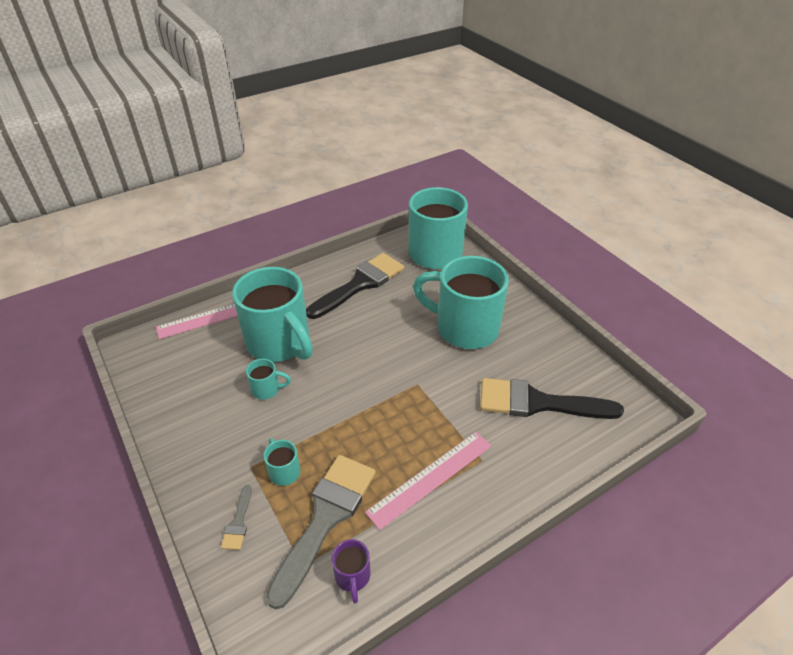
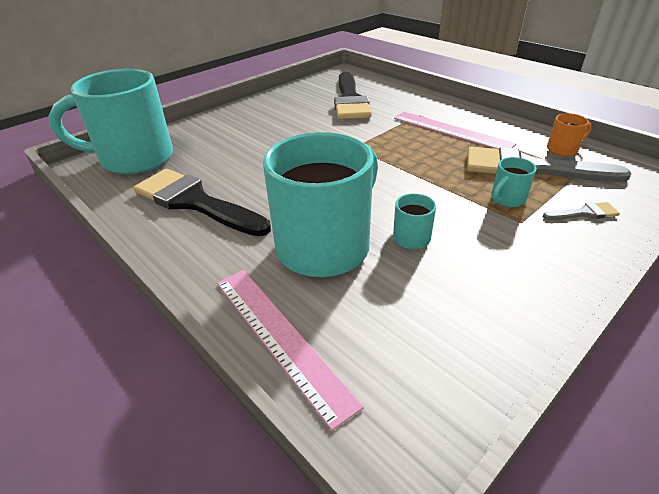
camera: 100 degrees left, 5 degrees down
purple mug [332,539,370,603] -> orange mug [547,113,592,156]
turquoise mug [413,256,509,349] -> none

